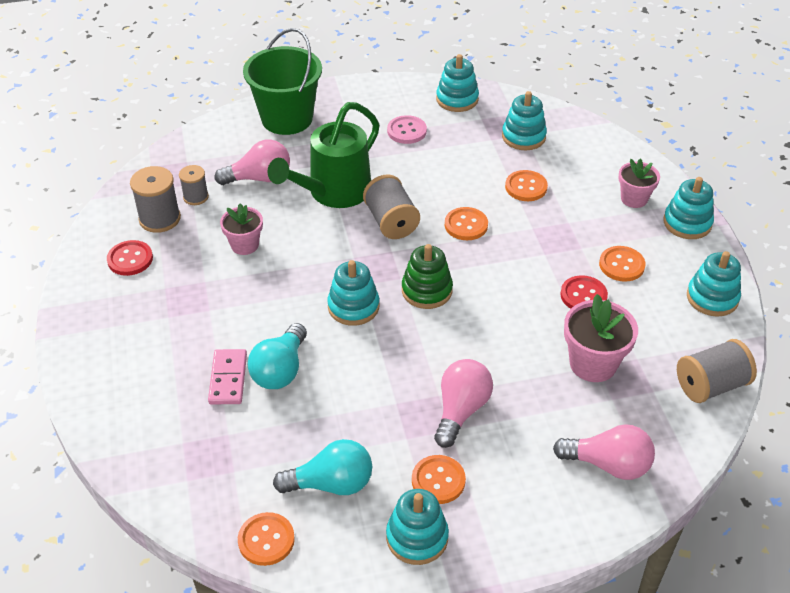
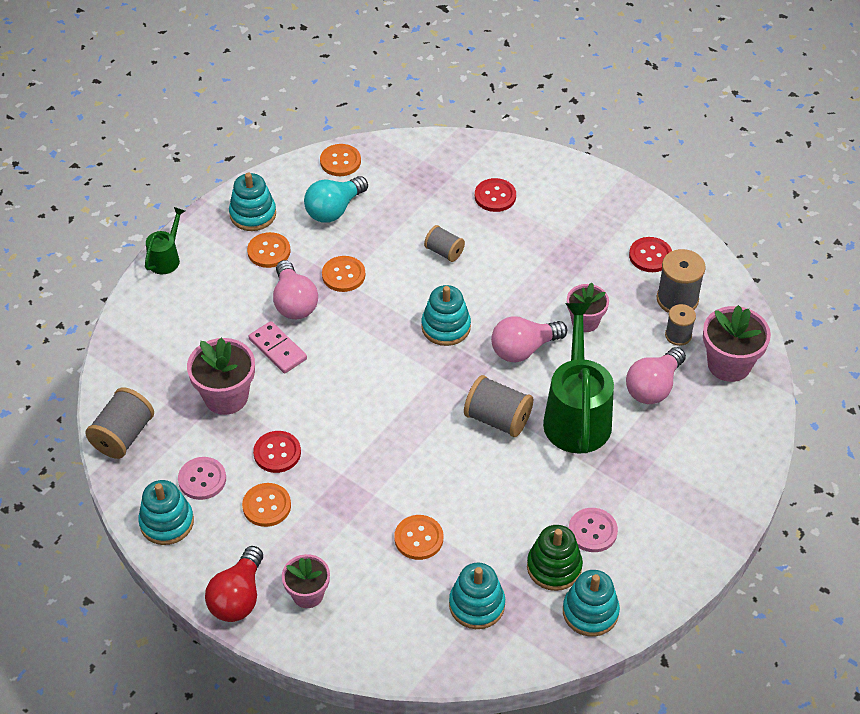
camera: 140 degrees right, 5 degrees up
pink domino [208,349,247,405] -> pink domino moved to [249,321,307,373]
green bucket [243,28,322,135] -> none
turquoise light bulb [247,323,307,389] -> grey spool [424,225,465,262]
green stacking toy [402,244,453,309] -> green stacking toy moved to [527,525,583,591]
orange button [445,207,488,240] -> orange button moved to [322,256,365,292]
pink light bulb [553,424,655,480] -> pink light bulb moved to [491,316,567,362]
turquoise stacking toy [663,177,714,239] -> red light bulb [205,546,263,622]
none -> green watering can [145,207,185,274]
none -> pink button [178,457,226,500]
none -> red button [475,178,516,212]
none -> pink flower pot [703,305,771,382]

